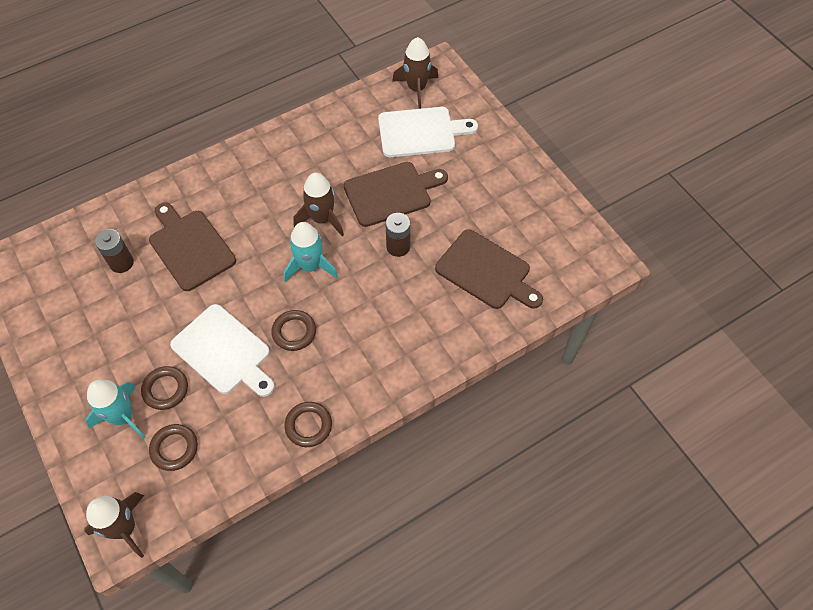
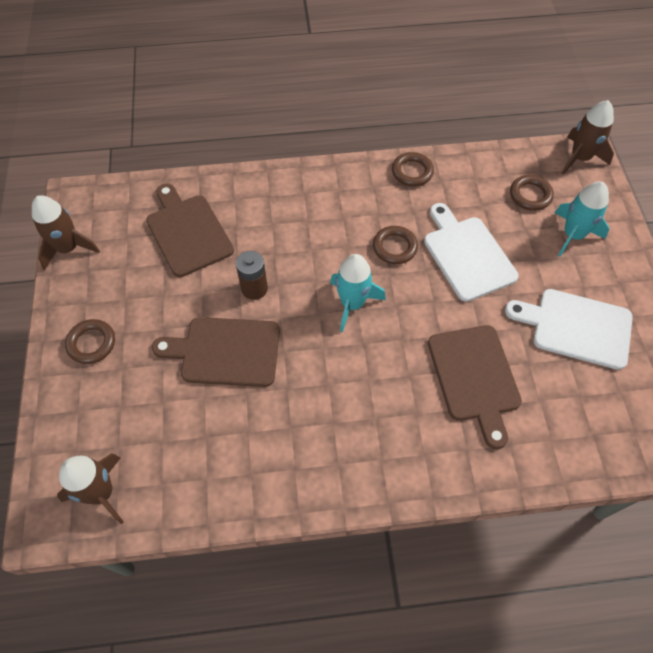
camera: 155 degrees left, 0 degrees up
brown battery [95,229,134,273] -> none
brown ring [141,366,188,410] -> brown ring moved to [65,319,115,364]
brown rocket [294,172,344,236] -> brown rocket moved to [32,195,100,270]
white cutting board [378,107,478,157] -> white cutting board moved to [505,289,633,370]

